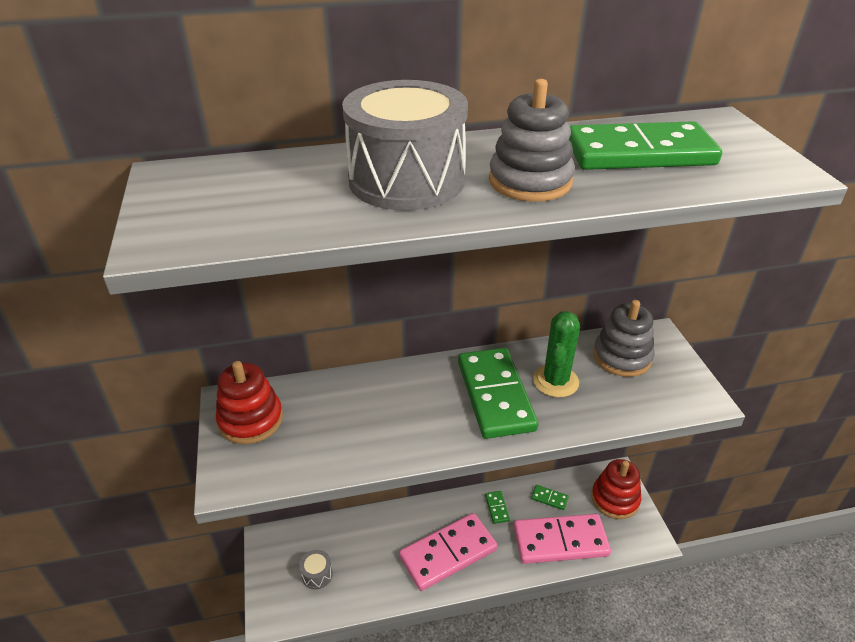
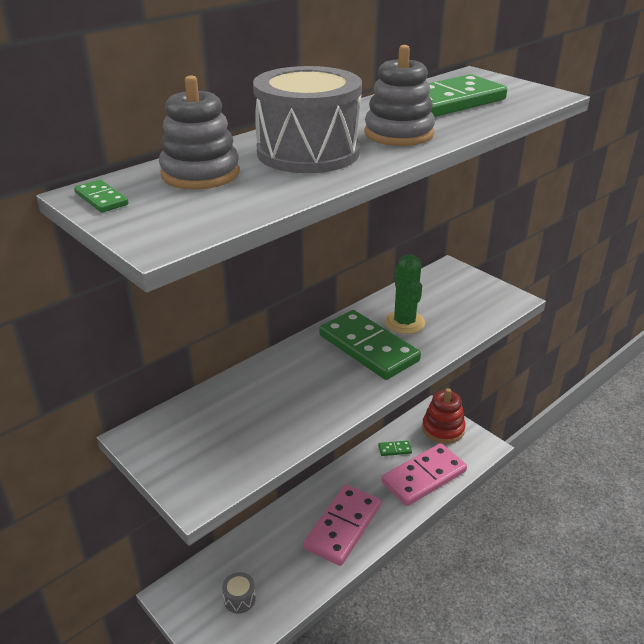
camera: 30 degrees left, 5 degrees down
red stacking toy [216,361,283,444] -> none
green domino [485,491,510,524] -> green domino moved to [74,180,129,213]
grey stacking toy [593,300,654,377] -> grey stacking toy moved to [159,75,240,189]

